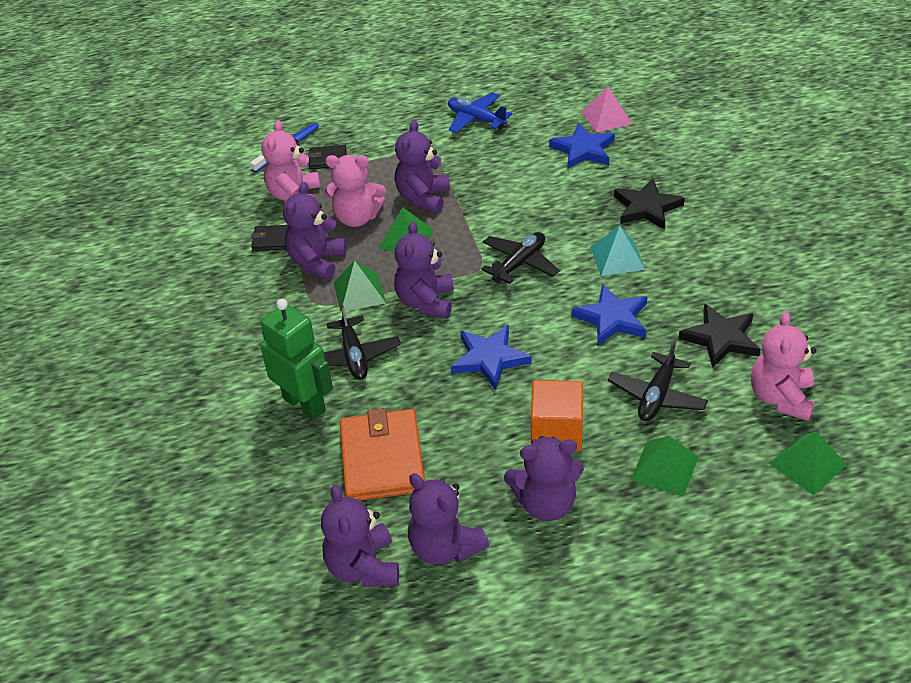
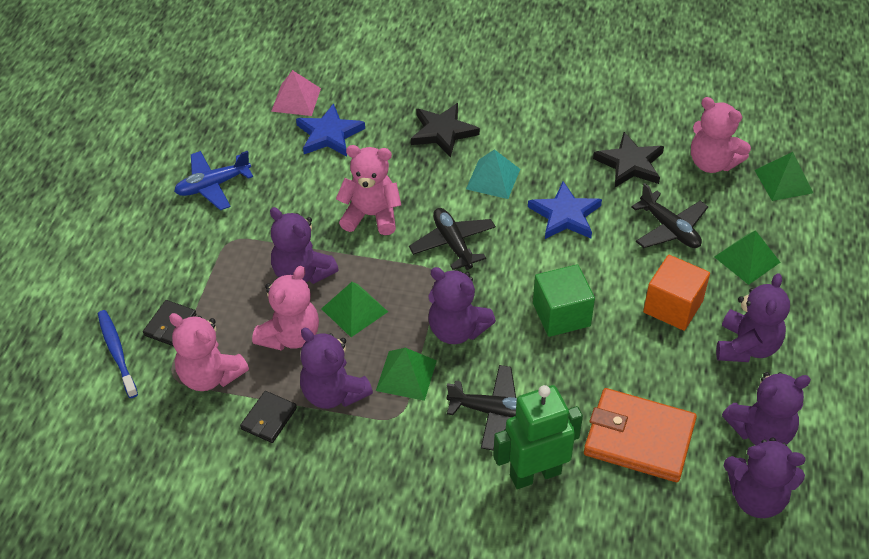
camera: 65 degrees left, 5 degrees up
blue star [451,325,531,390] -> green cube [533,264,595,337]
none -> pink teddy bear [336,145,401,235]

